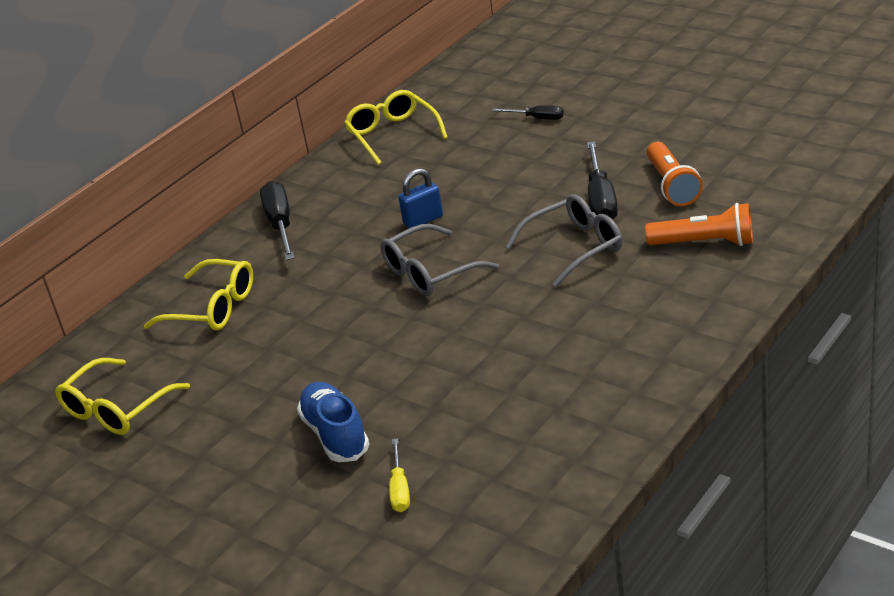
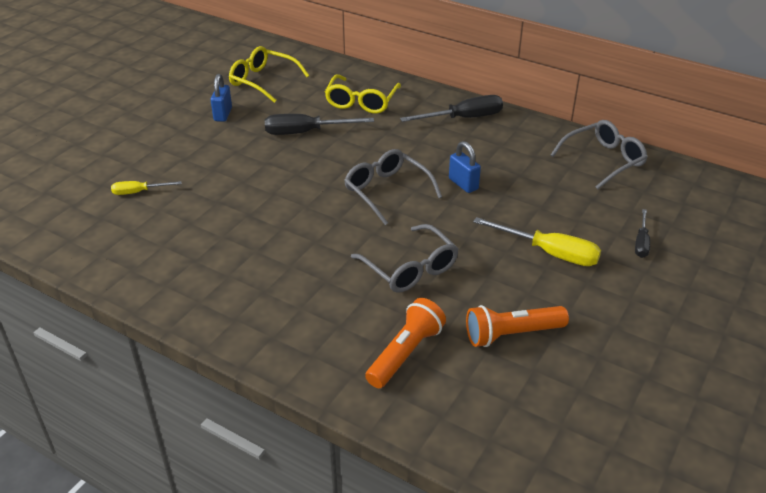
camera: 80 degrees right, 5 degrees up
blue shoe [297,382,370,462] -> none
yellow glasses [344,90,448,165] -> grey glasses [551,120,648,189]
black screwdriver [587,141,618,219] -> black screwdriver moved to [265,114,374,135]
orange flashlight [645,203,753,246] -> orange flashlight turned 150 degrees counterclockwise [365,298,446,388]
none -> blue padlock [210,74,232,122]
none -> yellow screwdriver [473,217,601,266]

